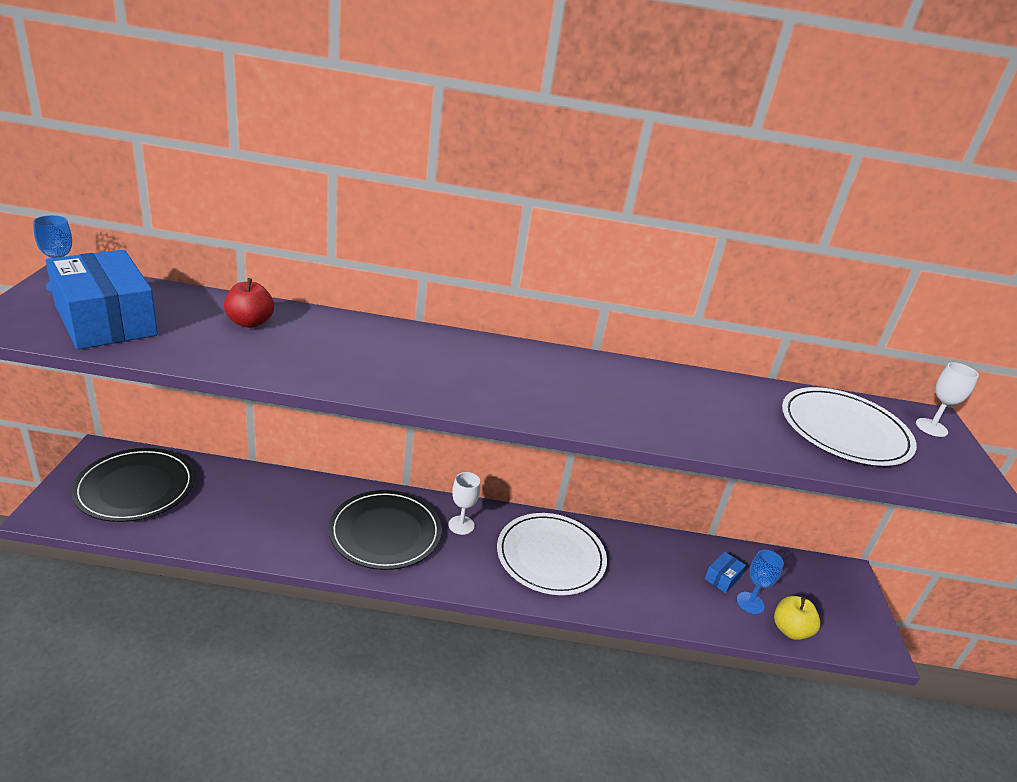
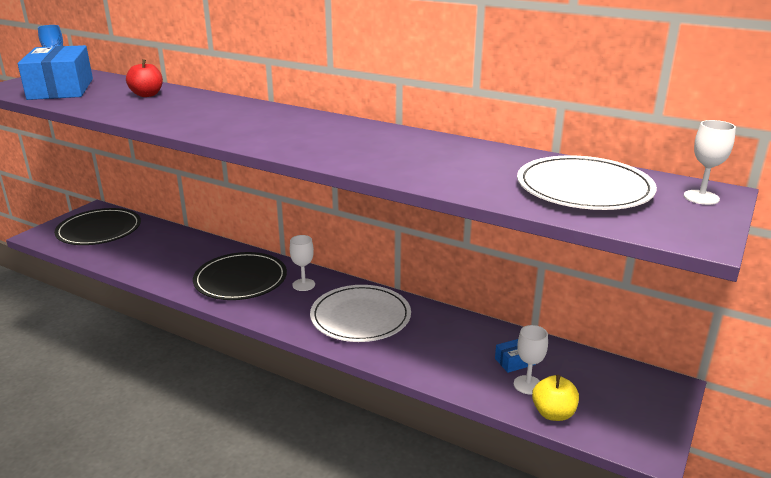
camera: 30 degrees right, 5 degrees down
blue goblet [737,550,784,614] -> white goblet [514,325,548,394]

